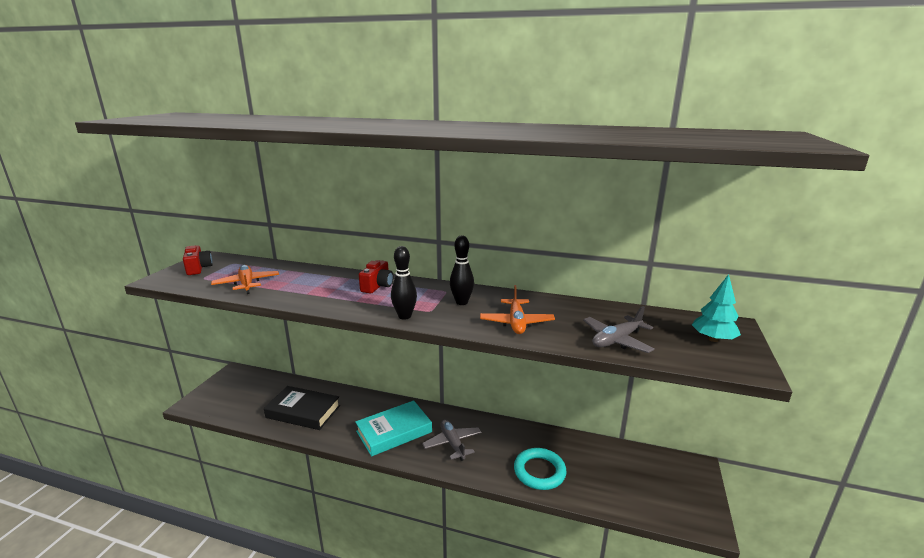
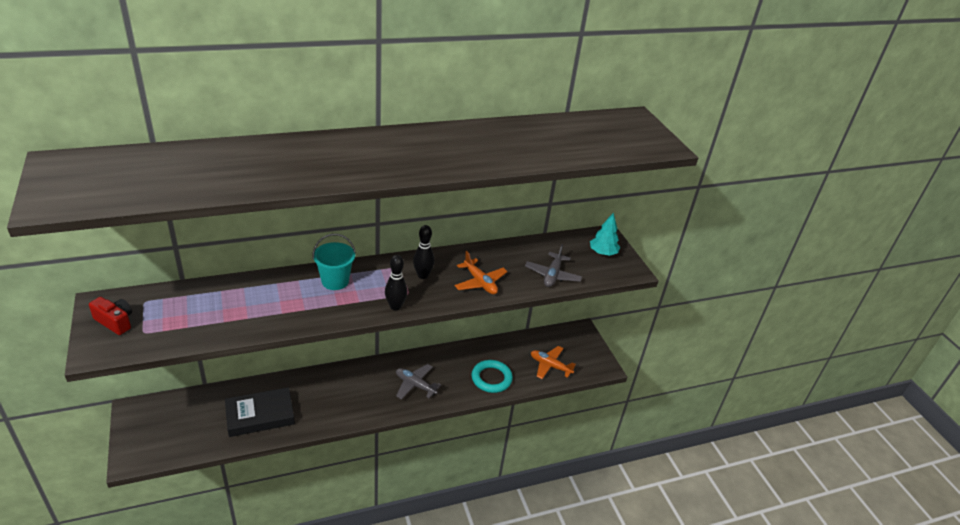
camera: 40 degrees left, 15 degrees up
orange plane [211,265,279,294] -> orange plane moved to [531,346,576,379]
turquoise book [355,400,432,456] -> none
red camera [359,260,394,293] -> turquoise bucket [312,234,356,290]

